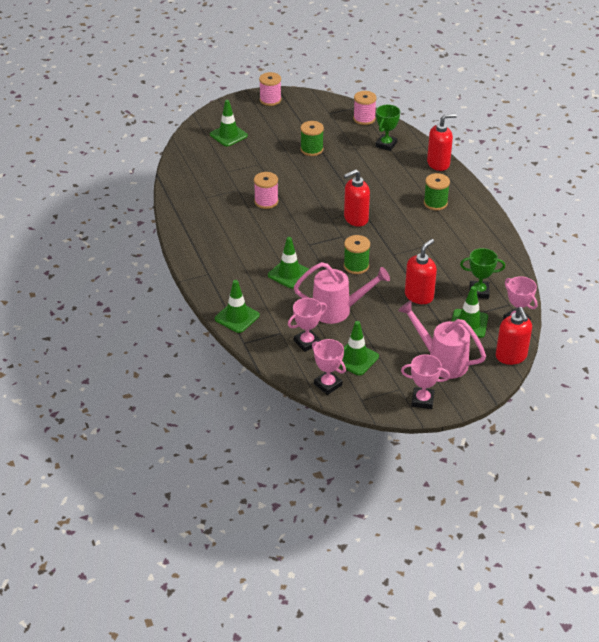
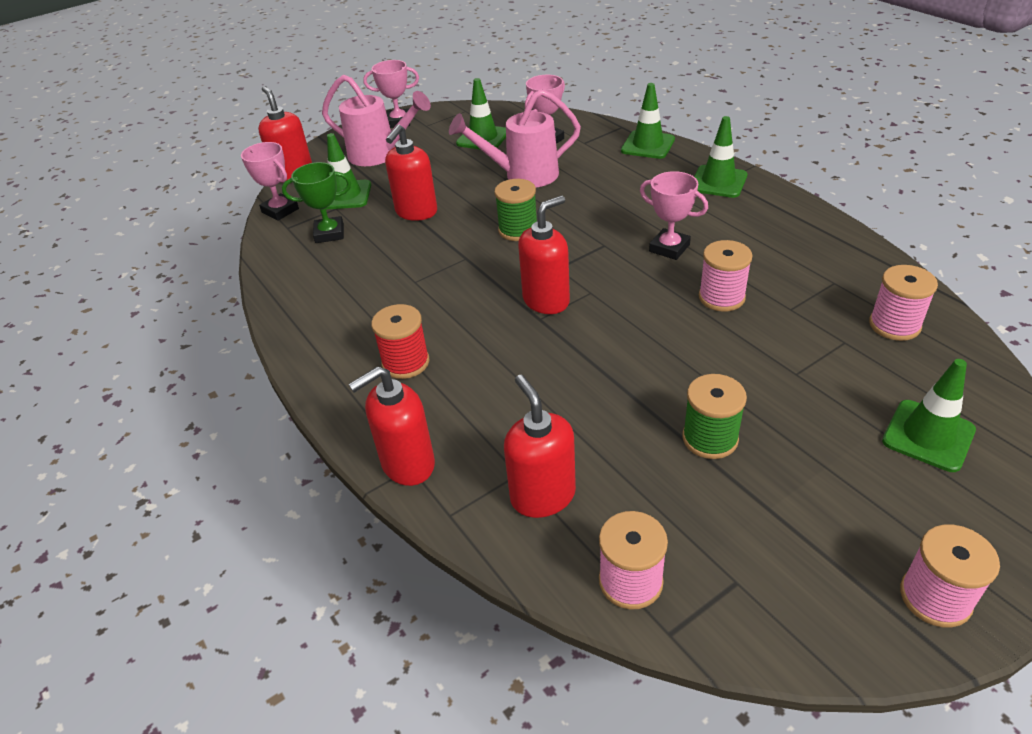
camera: 170 degrees right, 0 degrees up
green traffic cone [268,237,309,288] -> green traffic cone moved to [694,116,747,198]
pink trophy [312,339,346,395] -> pink trophy moved to [640,171,708,260]
green trophy [376,105,400,151] -> red soap dispenser [504,375,576,518]
green spool [424,173,450,210] -> red spool [371,304,429,379]
none -> pink spool [869,265,938,341]

